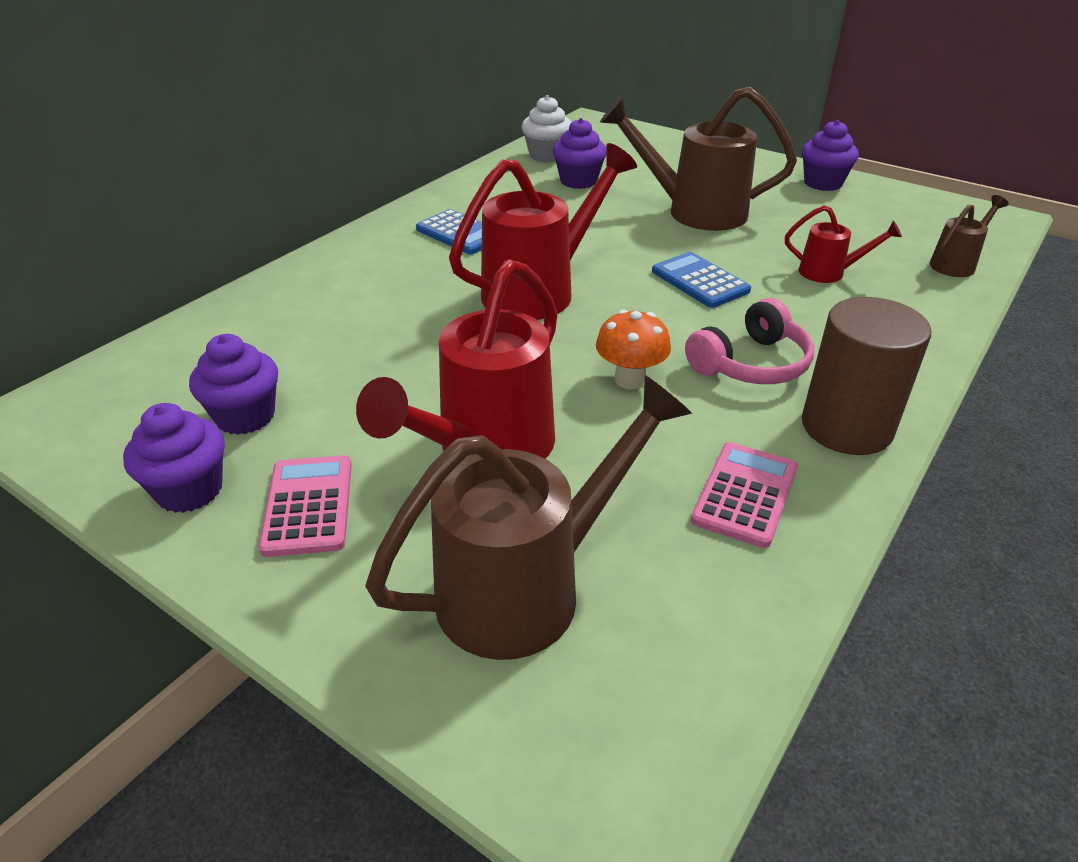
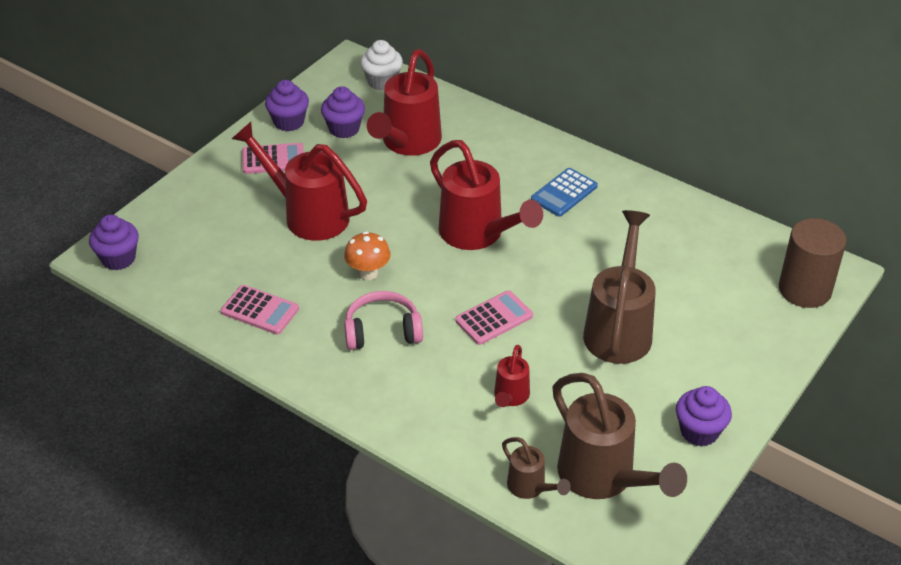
camera: 90 degrees right, 5 degrees up
brown watering can [365,375,692,660] -> brown watering can moved to [552,373,687,499]
white cupcake [522,95,572,162] -> white cupcake moved to [360,40,403,90]
purple cupcake [553,118,606,189] -> purple cupcake moved to [89,215,139,270]
blue calculator [652,252,751,308] -> pink calculator [455,290,533,345]
pink headphones [685,298,814,384] -> pink headphones turned 120 degrees clockwise [344,291,423,350]
brown cylinder [802,297,931,455] -> brown cylinder moved to [779,218,847,308]
none -> red watering can [367,49,442,156]

